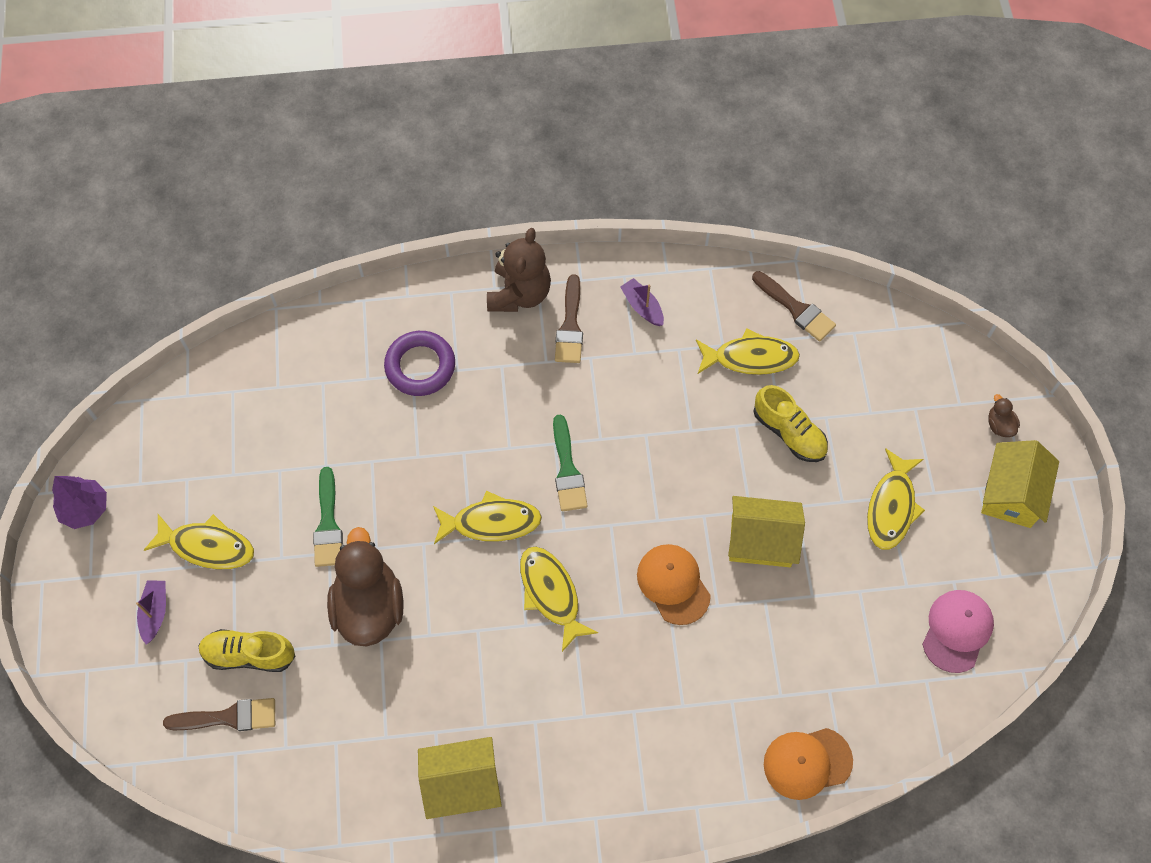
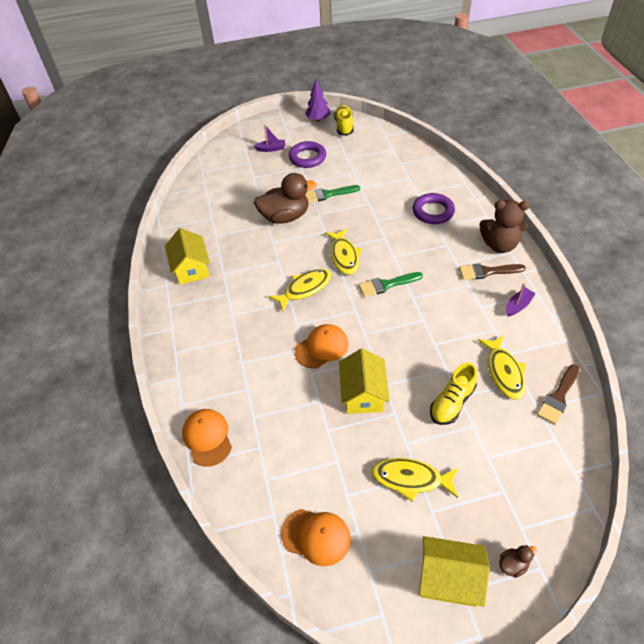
camera: 85 degrees right, 15 degrees down
yellow fish [144,514,254,569] -> purple ring [288,141,326,168]
brown brush [163,698,275,731] -> none
yellow shoe [198,629,295,672] -> yellow shoe moved to [334,105,354,136]
pink cap [922,590,994,673] -> orange cap [281,509,351,566]

